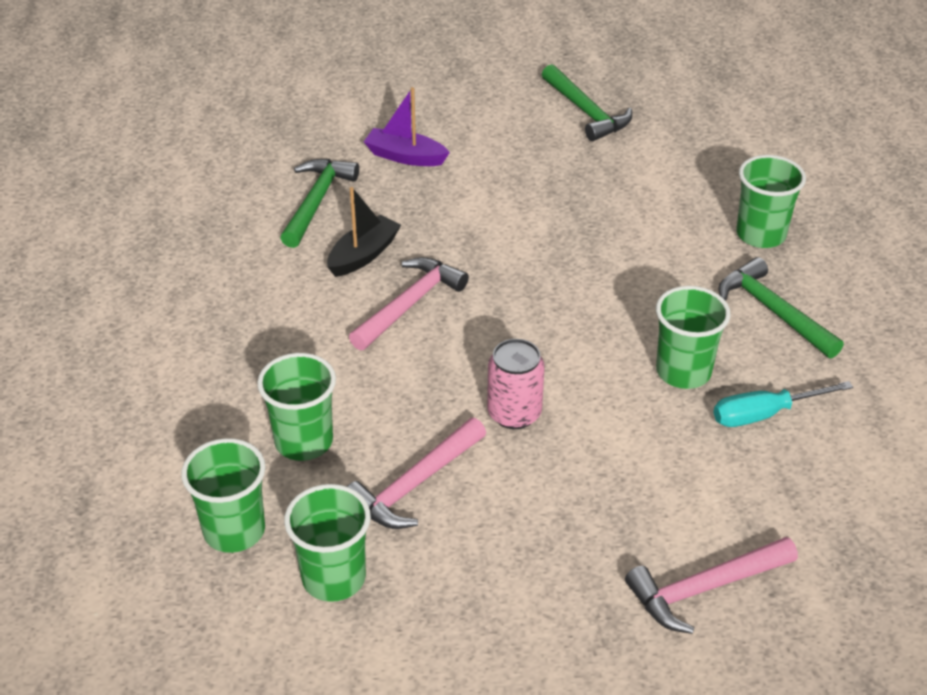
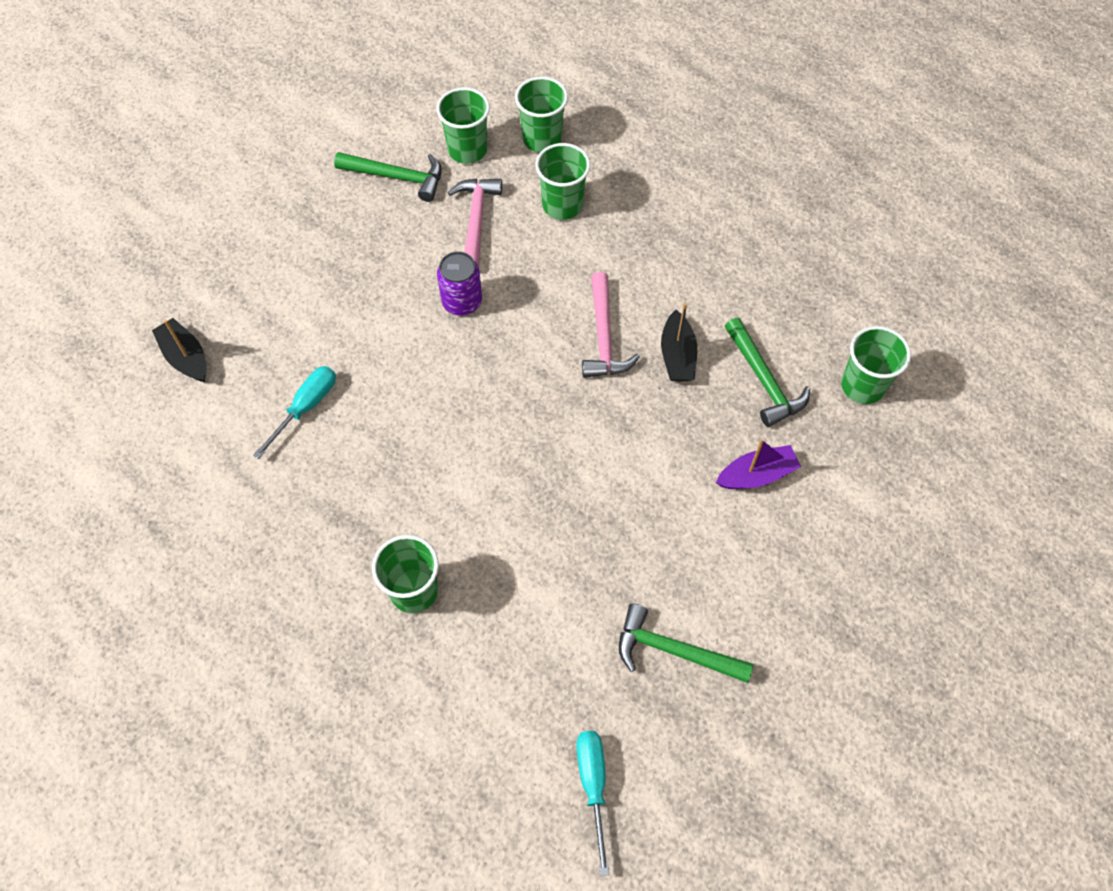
camera: 140 degrees right, 20 degrees up
pink can [487,339,545,429] -> purple can [437,251,482,316]
pink hammer [625,537,798,634] -> none
green cup [656,286,731,389] -> green cup moved to [841,326,911,404]
green hammer [718,257,844,359] -> green hammer moved to [334,152,442,202]
none -> black boat [152,318,207,382]
none -> turquoise screwdriver [576,731,609,876]

